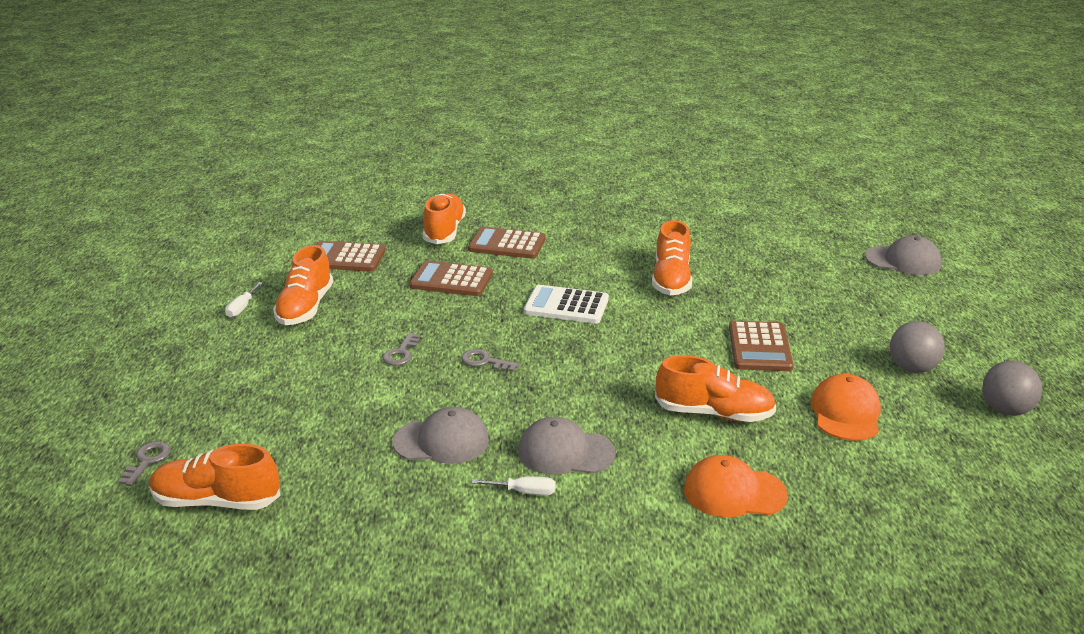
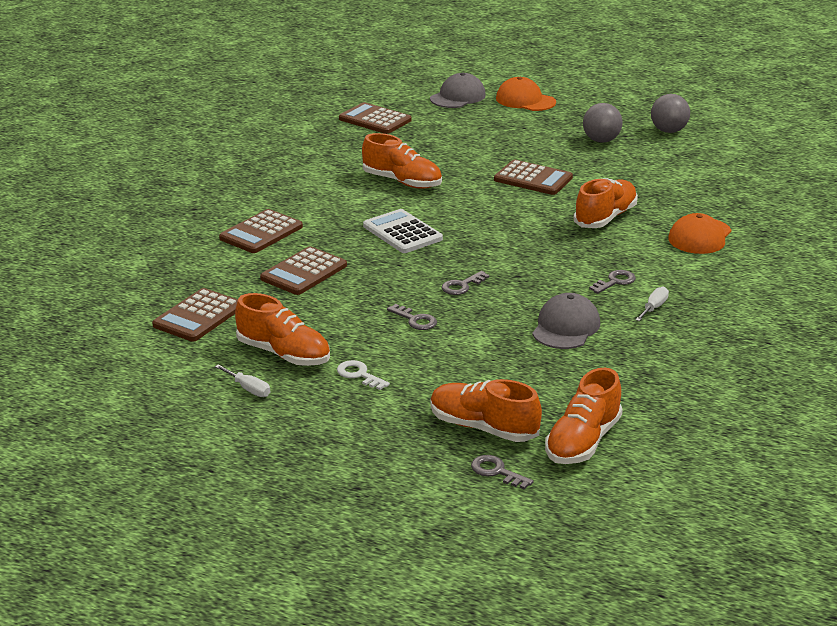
camera: 65 degrees left, 0 degrees up
orange shoe [423,193,466,244] -> orange shoe moved to [430,379,542,442]
grey cap [518,417,616,475] -> grey key [589,270,636,294]
white calculator [524,285,609,324] -> white calculator turned 105 degrees clockwise [363,209,443,253]
orange cap [810,374,881,441] -> orange cap moved to [496,77,556,111]
none -> white key [337,360,390,390]
none -> brown calculator [339,102,412,134]

